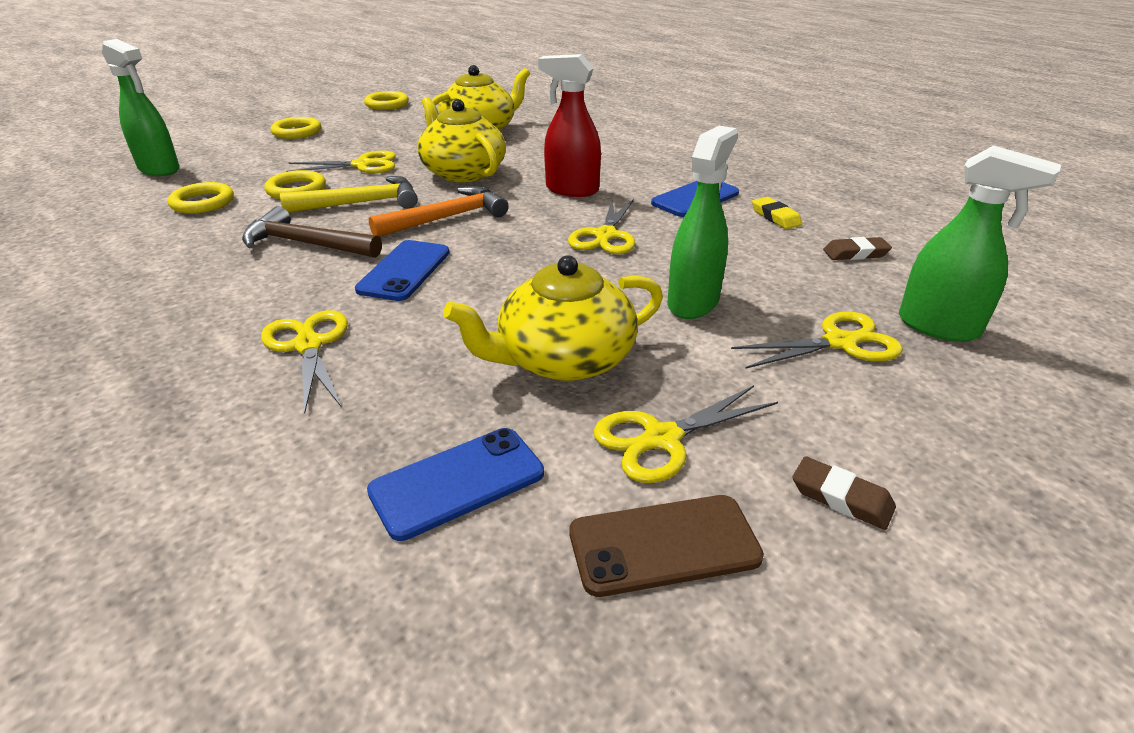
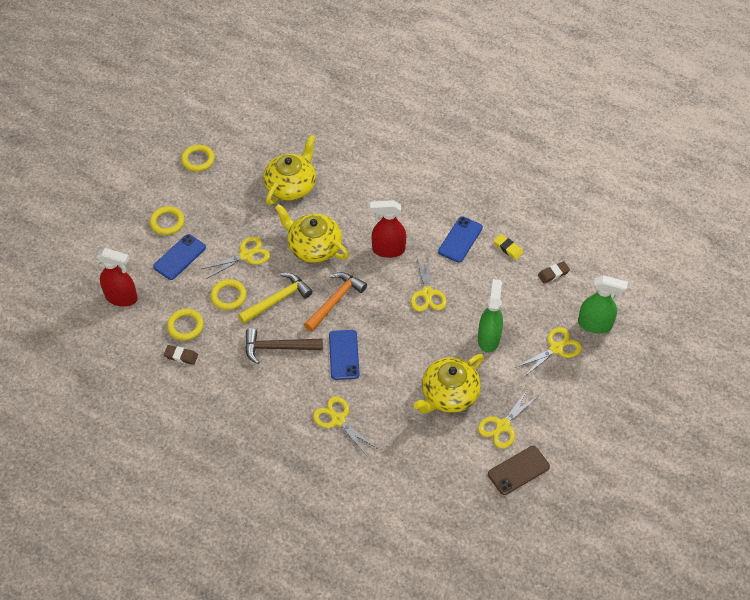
camera: 20 degrees left, 20 degrees up
green spray bottle [102,39,179,176] -> red spray bottle [96,248,138,307]
blue phone [367,428,544,541] -> blue phone moved to [153,234,206,280]
brown eraser [792,456,896,530] -> brown eraser moved to [164,345,198,365]

